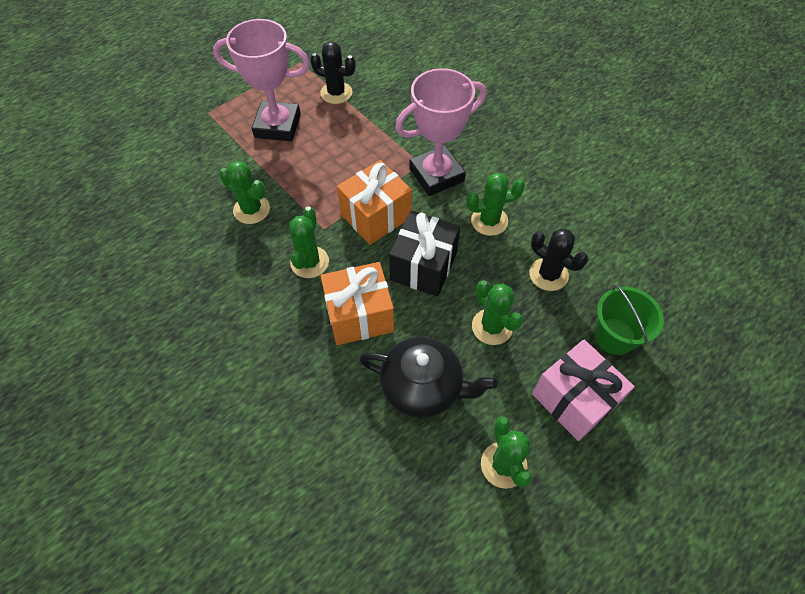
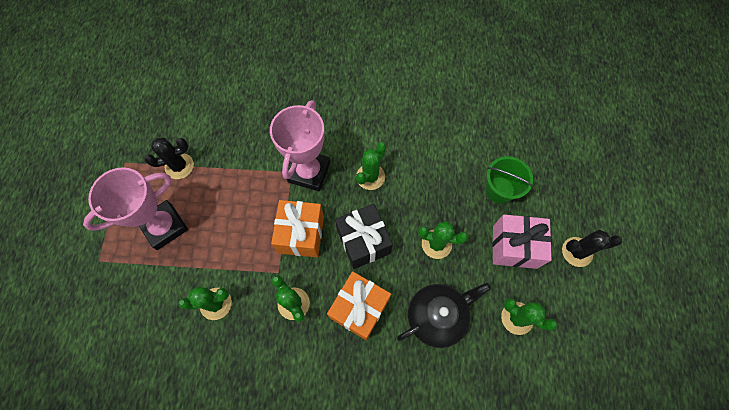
camera: 45 degrees left, 10 degrees up
black cactus [529,228,588,291] -> black cactus moved to [562,230,622,267]

